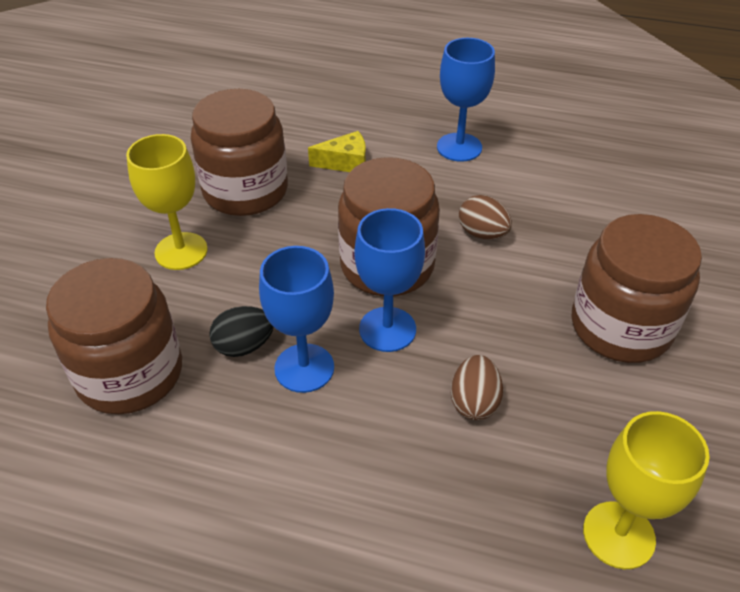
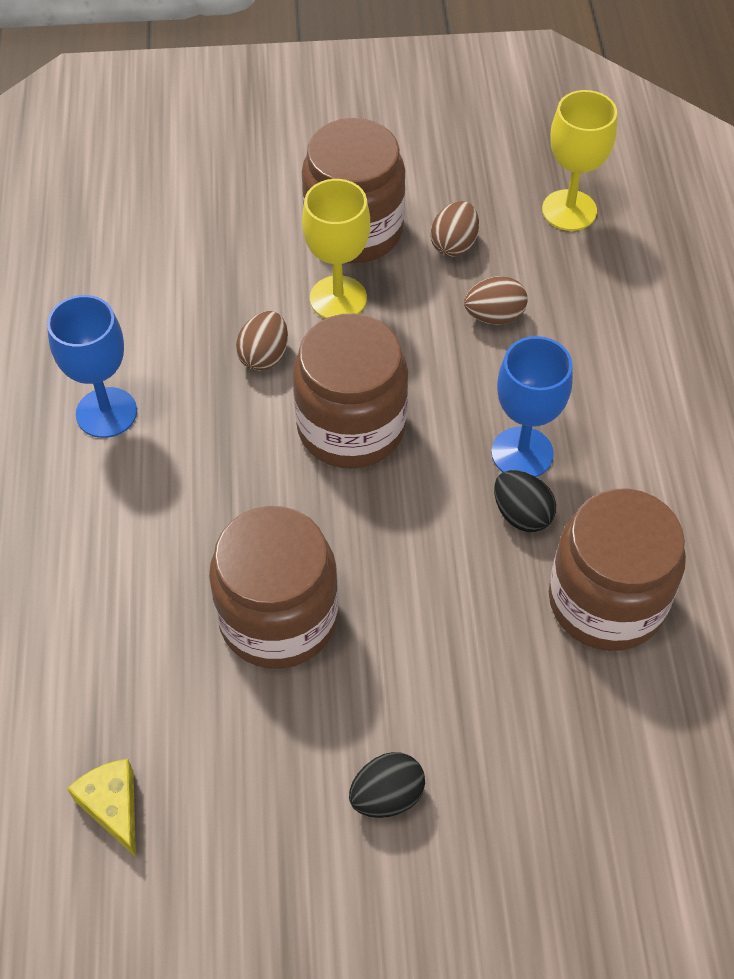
camera: 110 degrees left, 10 degrees up
yellow goblet [126,134,208,270] -> yellow goblet moved to [302,179,370,319]
yellow cheese [308,131,366,172] -> yellow cheese moved to [67,759,136,857]
blue goblet [354,208,425,352] -> none
none -> black egg [349,752,425,818]
none -> brown egg [431,201,479,257]

